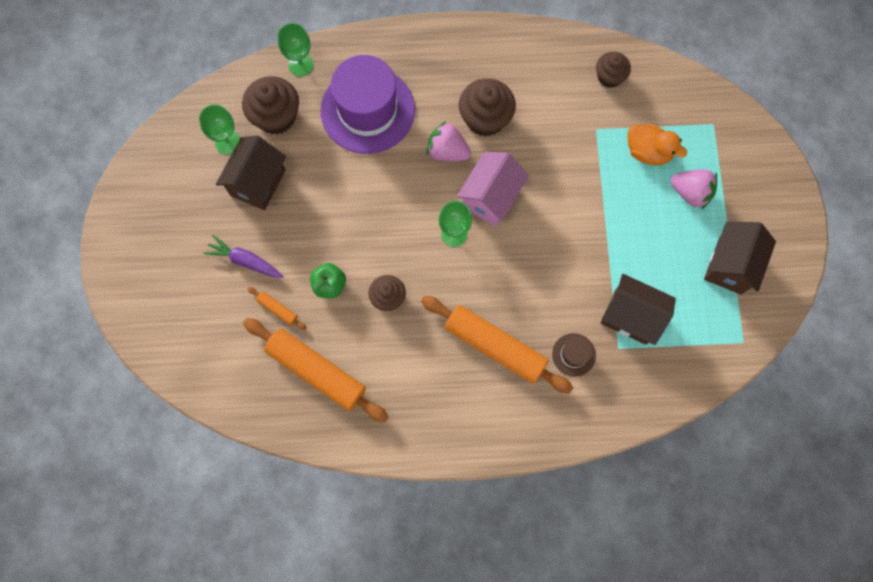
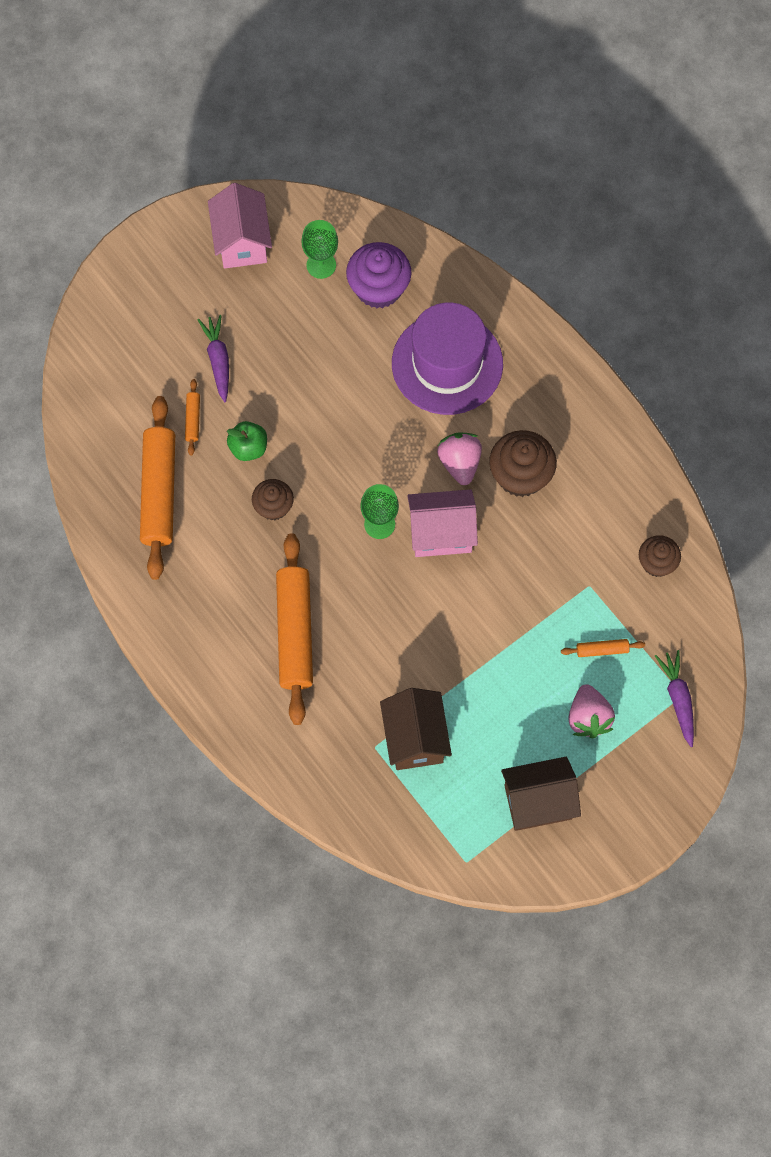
camera: 55 degrees right, 5 degrees down
brown house [216,136,286,210] -> none
brown cupcake [242,76,299,134] -> purple cupcake [346,242,411,308]
green goblet [277,23,314,77] -> none
brown hat [552,333,596,377] -> none
orange duck [627,124,687,166] -> orange rolling pin [561,639,645,657]
none -> pink house [208,183,272,269]
none -> purple carrot [655,650,694,747]

